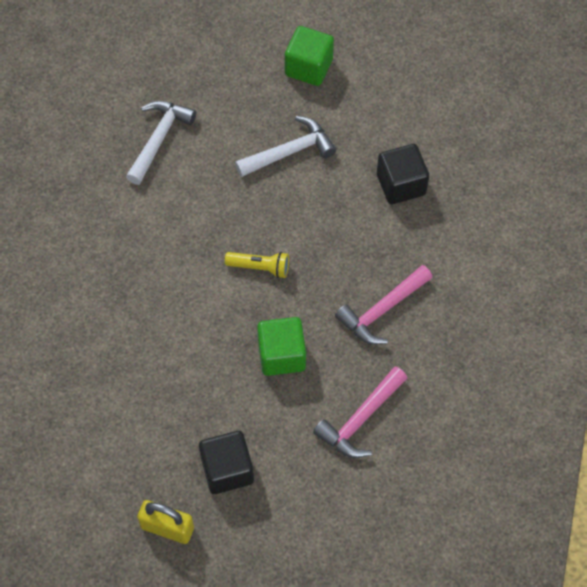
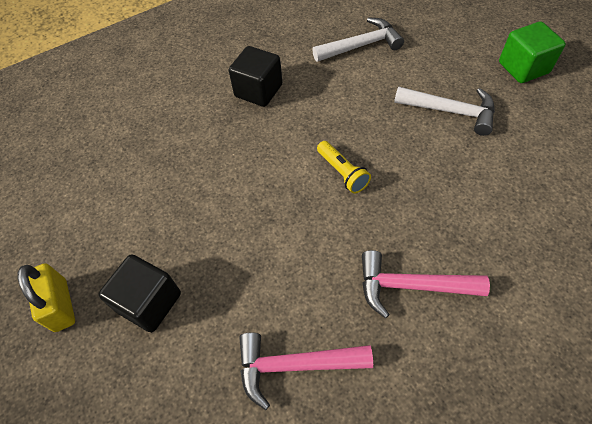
camera: 50 degrees right, 5 degrees down
green cube [257,317,306,376] -> none
black cube [377,144,429,204] -> black cube moved to [229,46,283,107]

